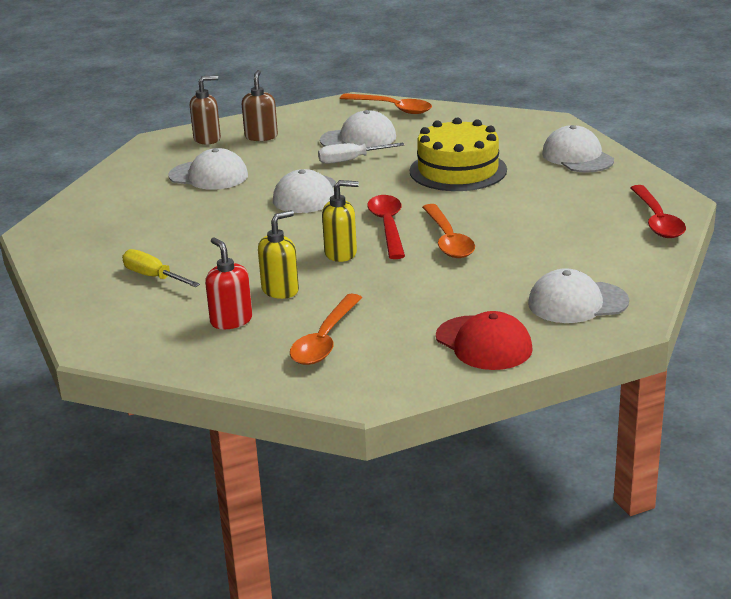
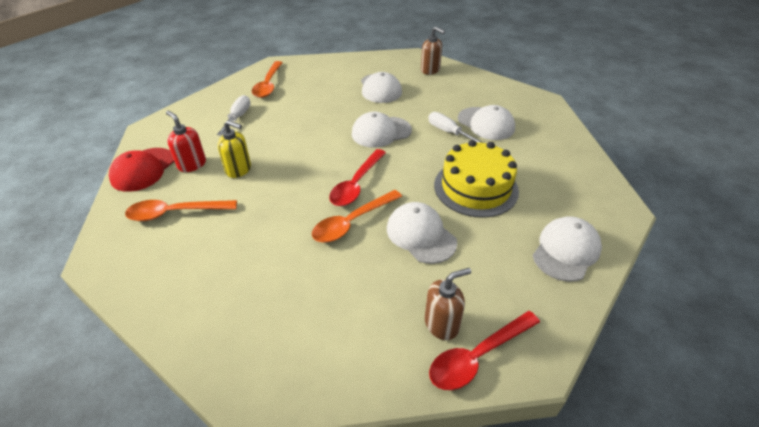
camera: 60 degrees right, 15 degrees up
yellow screwdriver [122,249,200,287] -> white screwdriver [217,95,251,135]
red soap dispenser [205,237,253,329] -> red soap dispenser turned 75 degrees counterclockwise [166,111,206,172]
brown soap dispenser [242,70,278,141] -> brown soap dispenser moved to [425,268,471,340]
yellow soap dispenser [322,180,359,262] -> none
orange spoon [340,93,432,114] -> orange spoon moved to [252,61,283,98]
red spoon [367,195,405,259] -> red spoon turned 150 degrees clockwise [329,149,386,206]
red cap [436,311,533,370] -> red cap moved to [109,148,175,192]
white cap [528,268,629,323] -> white cap moved to [387,202,457,264]

